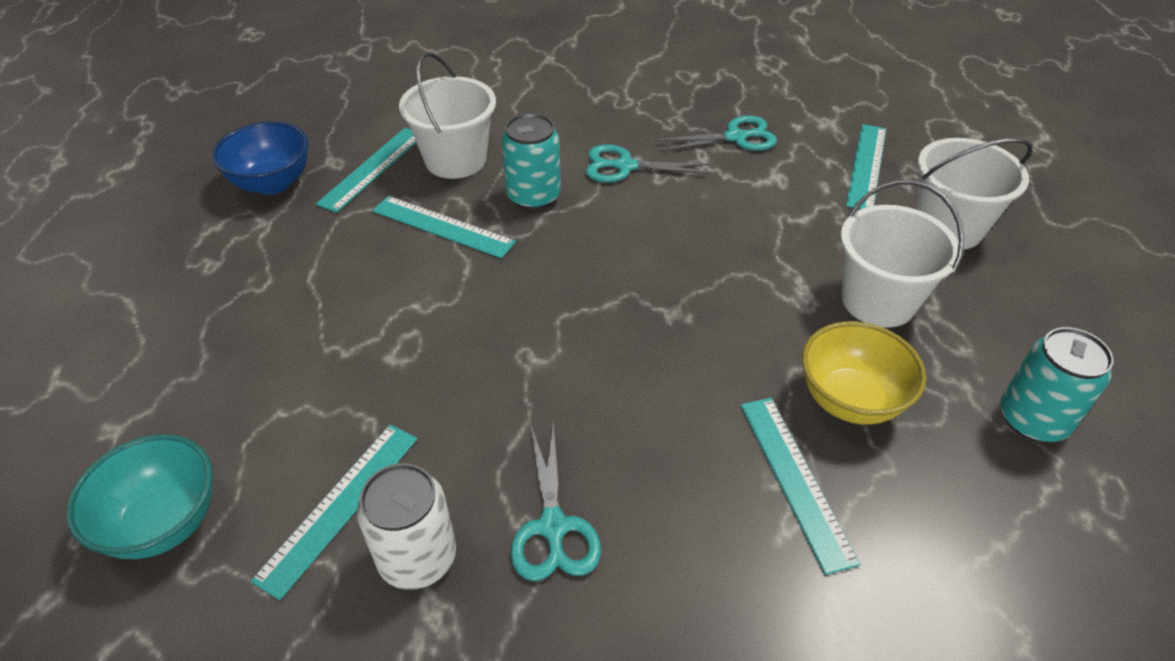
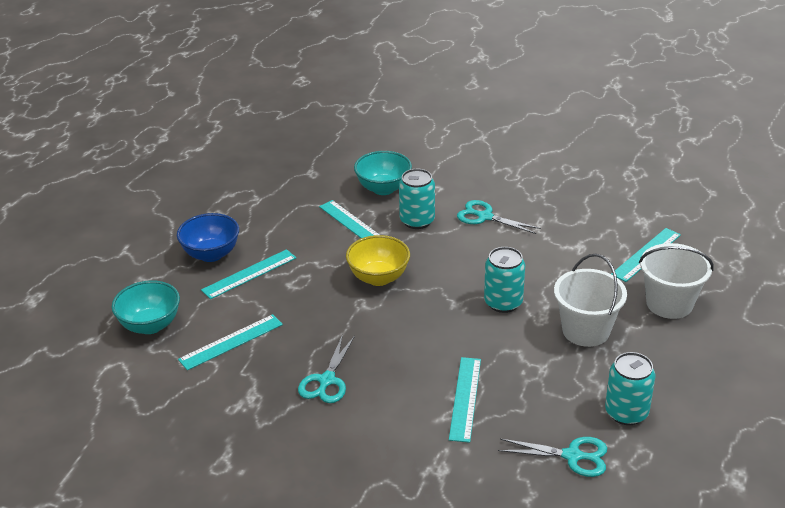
camera: 25 degrees right, 10 degrees down
blue bowl [212,121,309,195] -> blue bowl moved to [177,213,239,262]
turquoise ruler [316,128,416,213] -> turquoise ruler moved to [201,249,296,299]
white can [357,463,456,590] -> none
white bucket [399,52,496,179] -> turquoise bowl [354,151,412,195]
turquoise scissors [655,115,777,152] -> turquoise scissors moved to [498,437,607,477]
yellow bowl [802,321,926,424] -> yellow bowl moved to [346,235,410,286]
none -> turquoise can [484,247,525,313]

